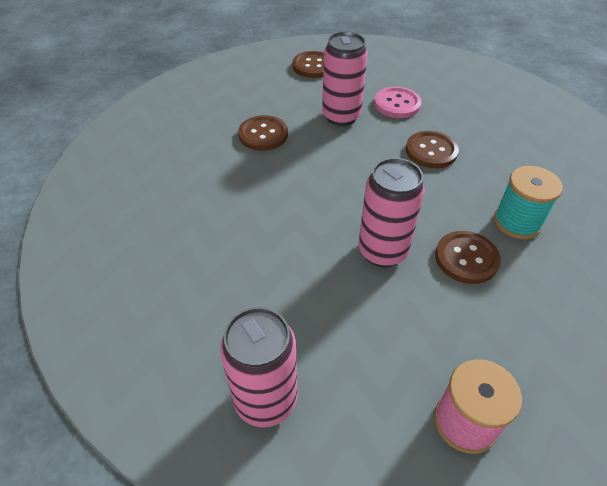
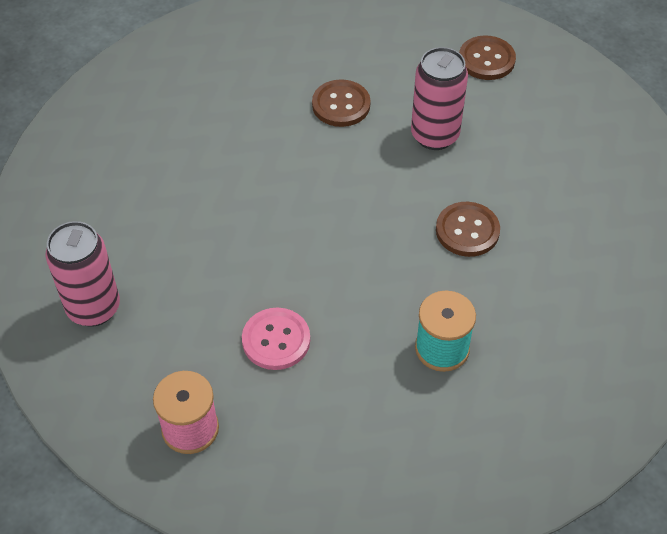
camera: 45 degrees right, 5 degrees up
pink can [358,158,425,267] -> none
pink button [374,87,422,118] -> pink button moved to [242,308,310,370]
brown button [435,231,501,284] -> none

